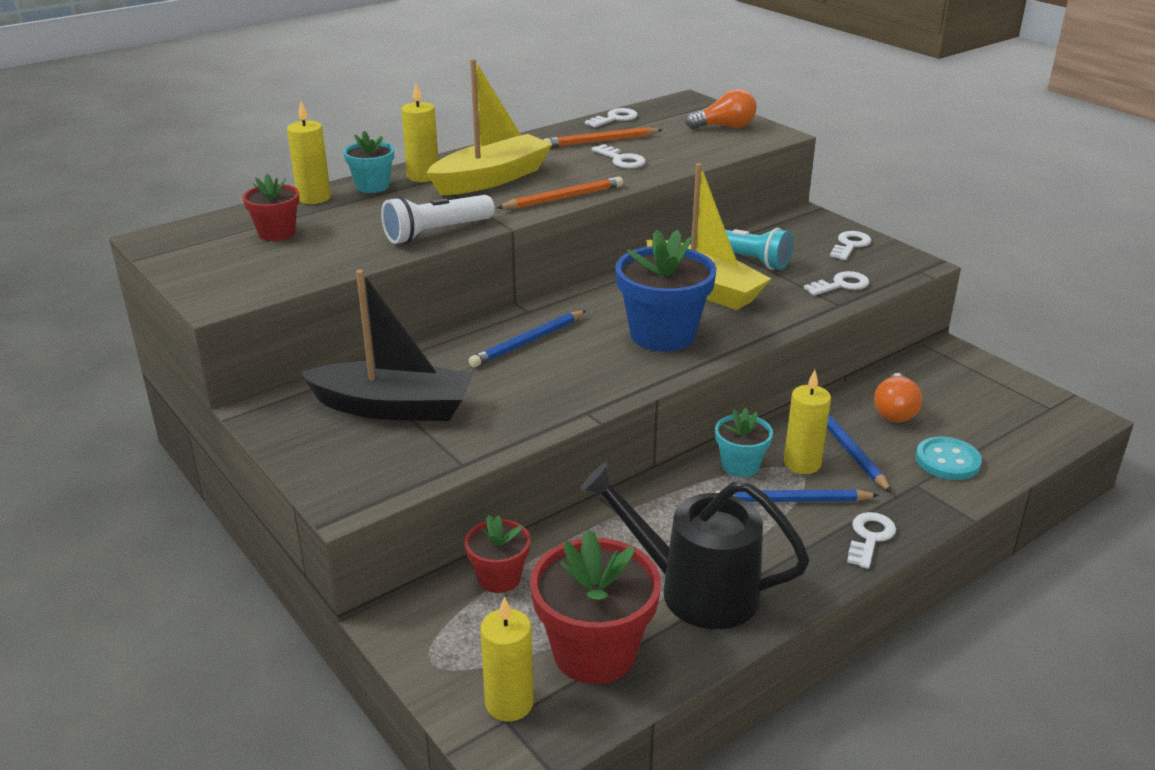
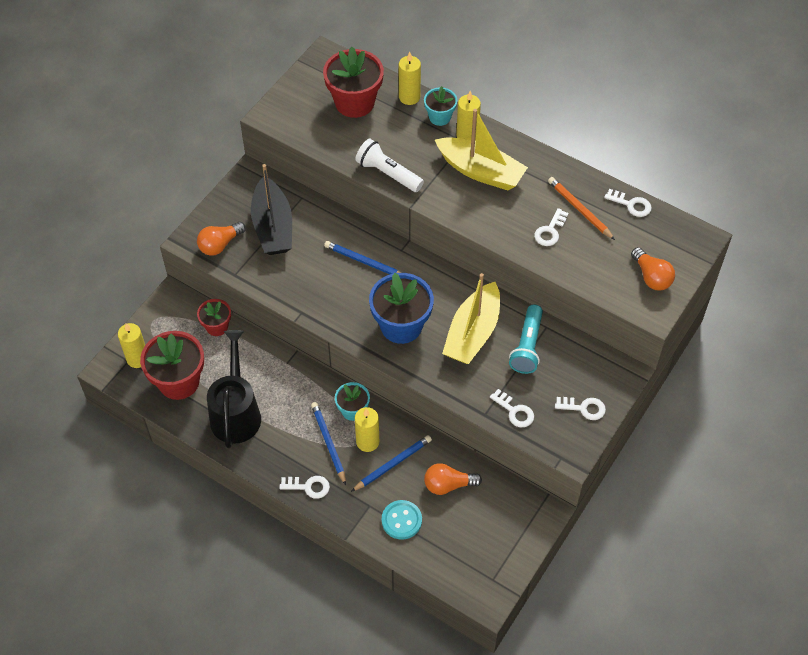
camera: 70 degrees right, 25 degrees up
red flower pot [243,174,300,241] -> red flower pot [323,47,384,118], size x1.79
orange pencil [497,177,623,209] -> none
none -> orange light bulb [197,222,246,256]

